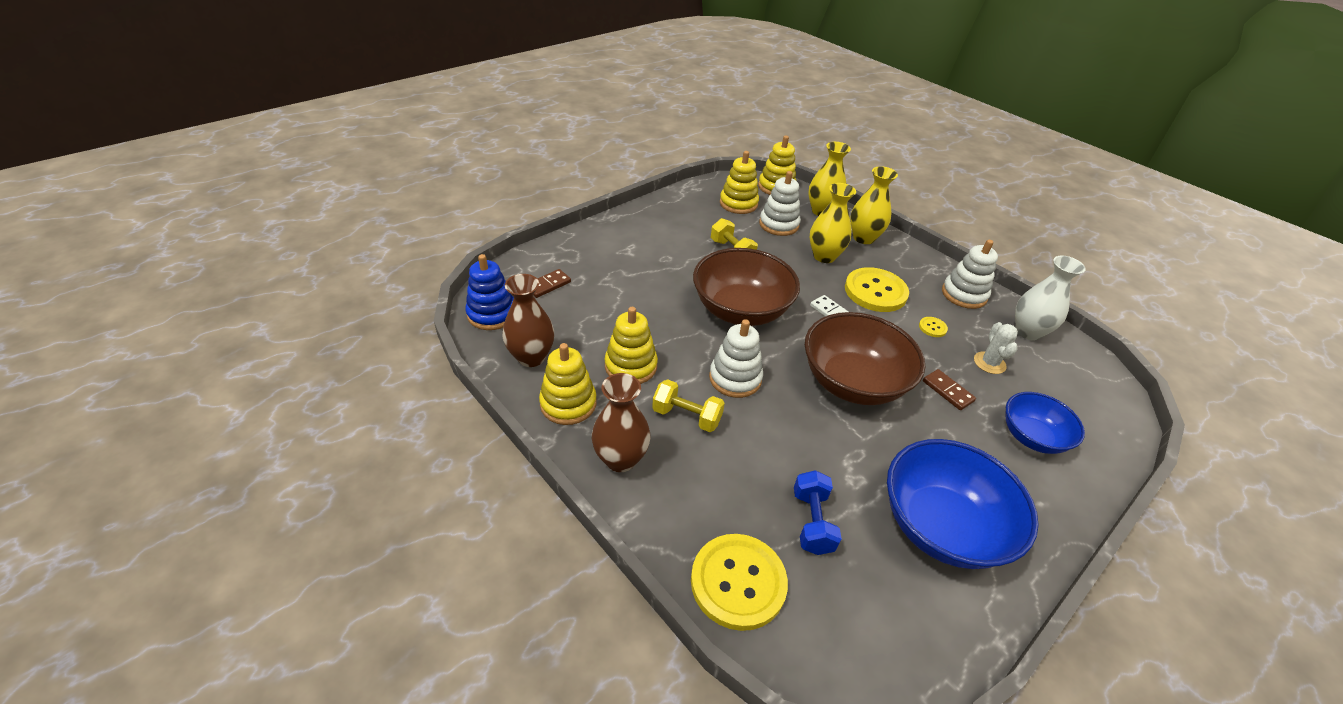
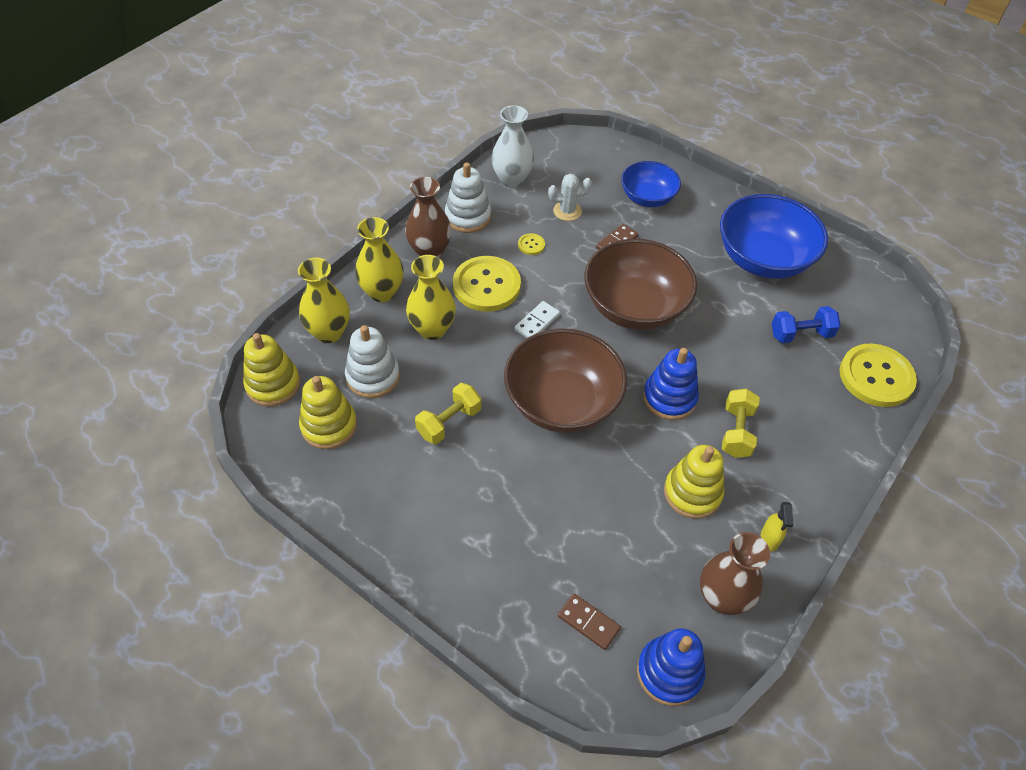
camera: 100 degrees left, 10 degrees up
yellow stacking toy [539,343,596,425] -> yellow spray bottle [761,502,794,551]
brown vase [592,373,651,472] -> brown vase moved to [405,177,451,258]
white stacking toy [709,319,763,398] -> blue stacking toy [643,348,699,420]

